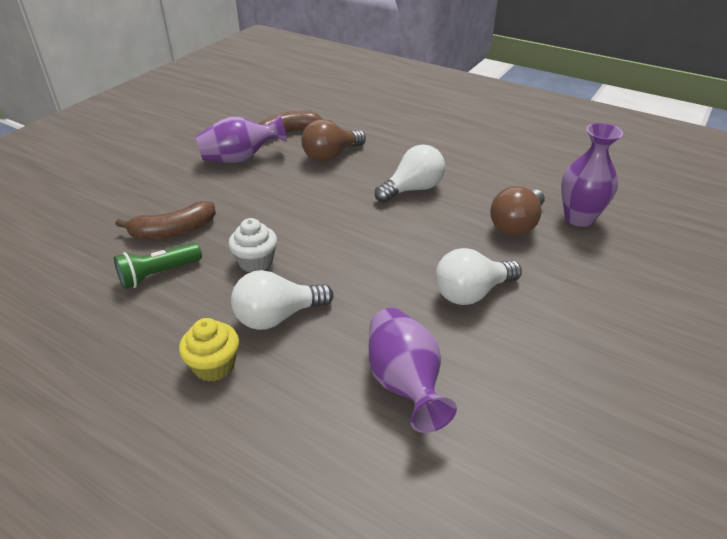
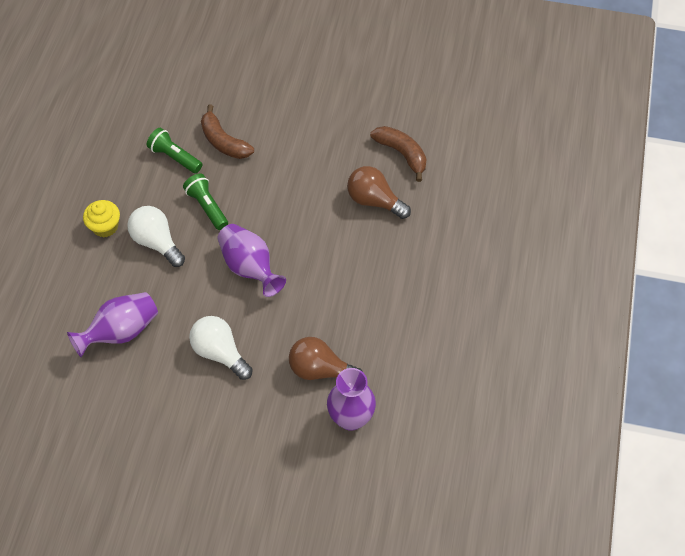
camera: 70 degrees right, 20 degrees up
purple vase [196,115,287,163] -> purple vase moved to [218,224,286,297]
white cupcake [228,218,277,273] -> green flashlight [183,174,228,230]
white light bulb [375,144,445,203] -> none

